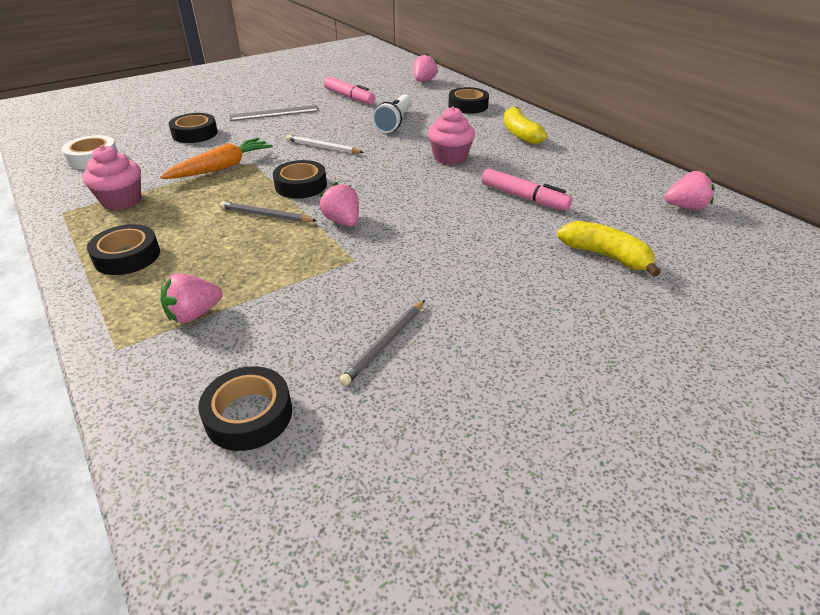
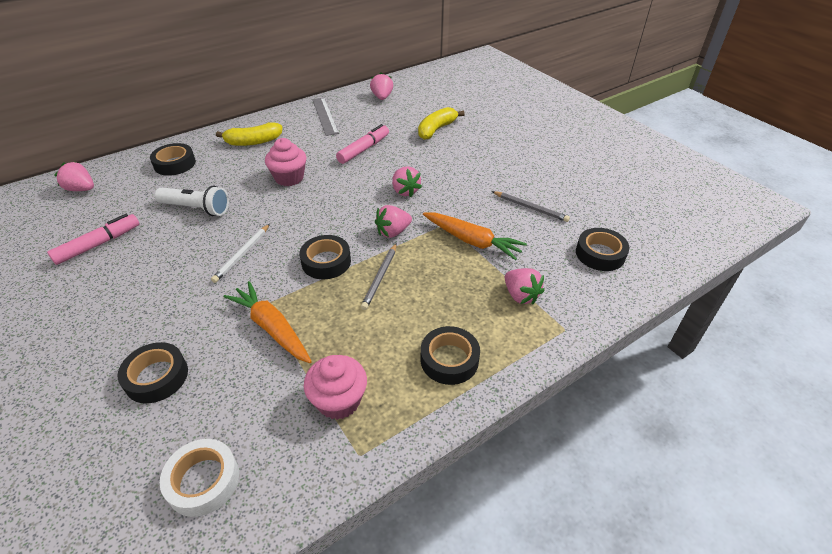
camera: 90 degrees left, 5 degrees up
grey ruler [229,105,319,121] -> grey ruler moved to [312,98,339,136]
none -> pink strawberry [392,166,422,197]
none -> orange carrot [423,212,527,260]

